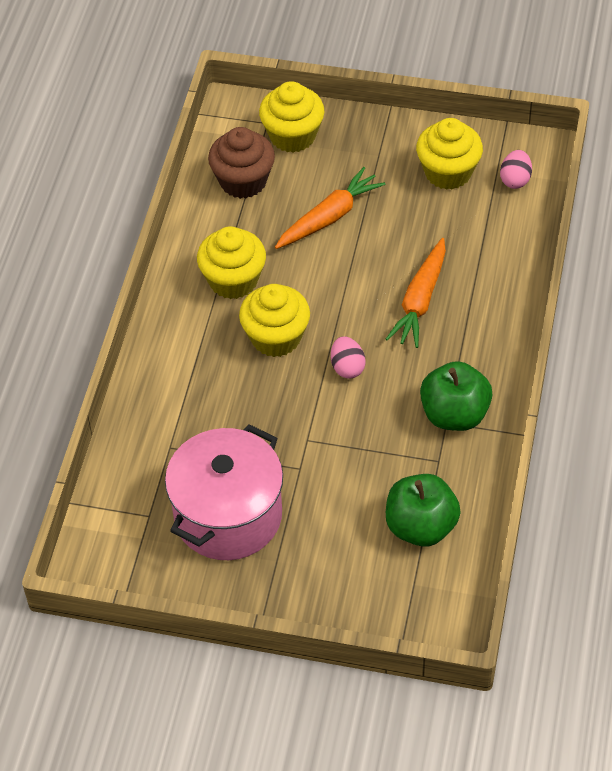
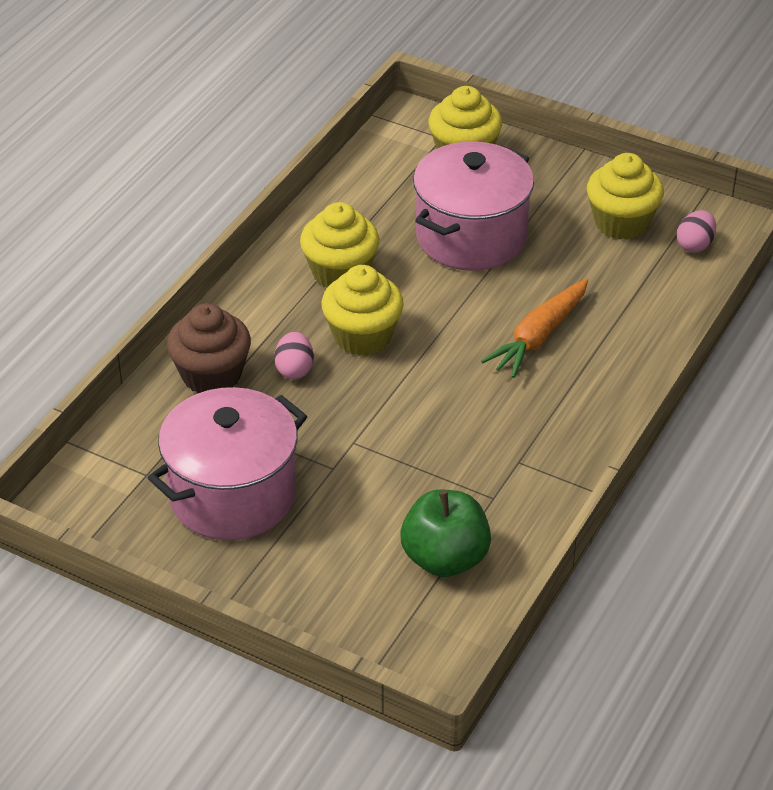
camera: 15 degrees right, 10 degrees down
brown cupcake [208,127,275,199] -> brown cupcake moved to [167,303,251,393]
orange carrot [275,167,386,249] -> pink pot [413,141,534,271]
pink egg [331,336,366,379] -> pink egg moved to [274,332,314,379]
green apple [420,361,492,431] -> none

